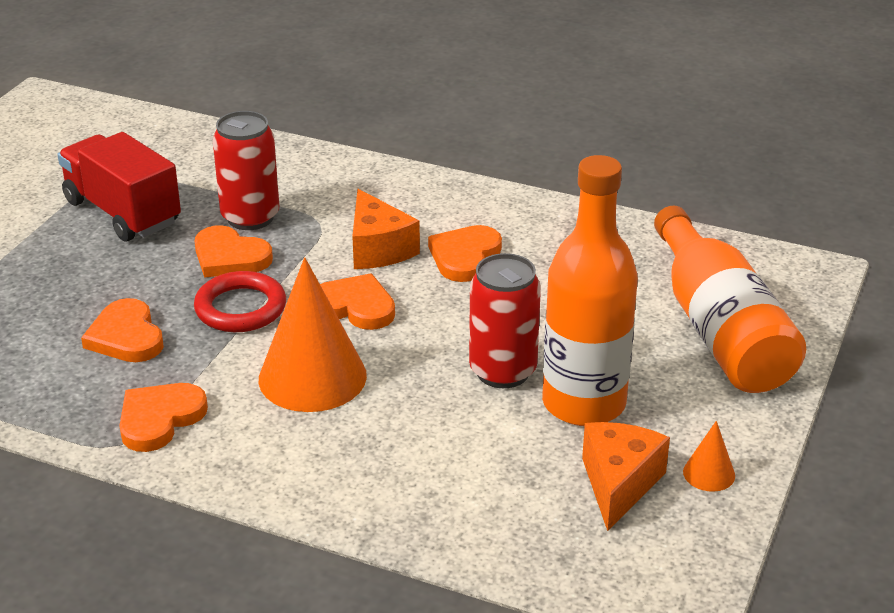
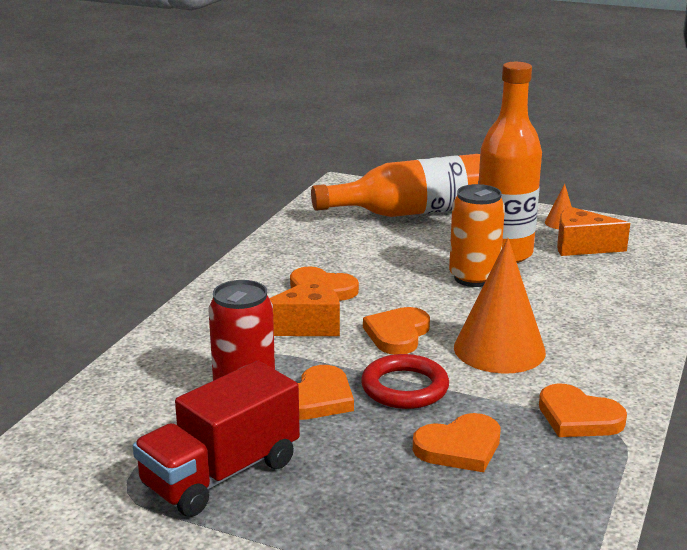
camera: 90 degrees left, 10 degrees down
red can [469,253,541,388] -> orange can [449,184,505,287]

